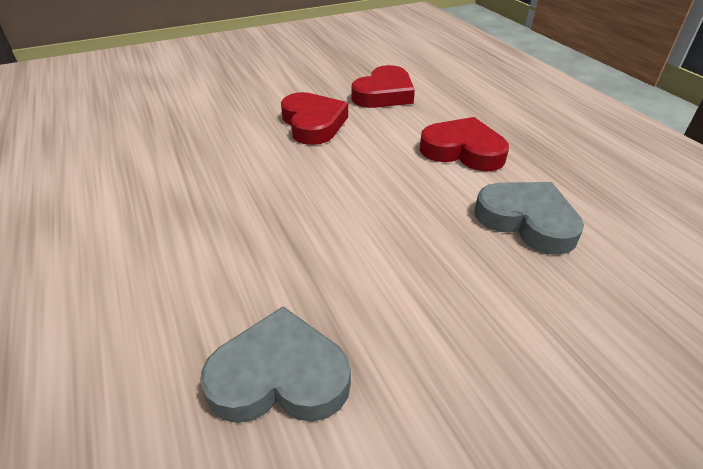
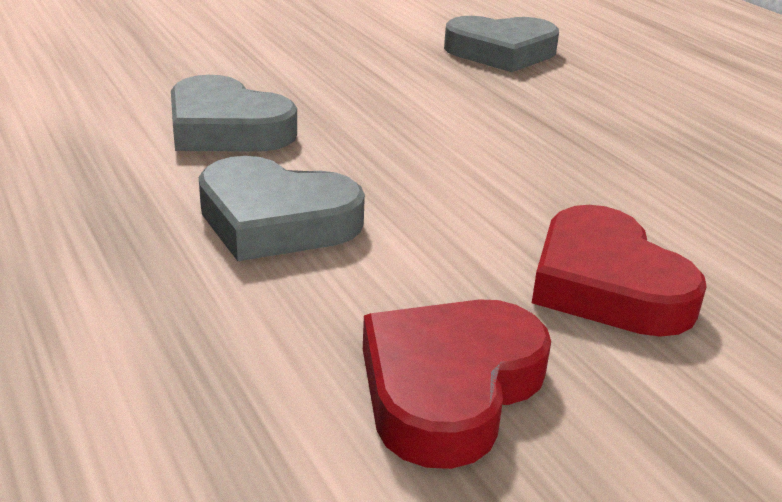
camera: 175 degrees right, 10 degrees down
red heart [419,117,509,171] -> grey heart [199,156,365,261]

